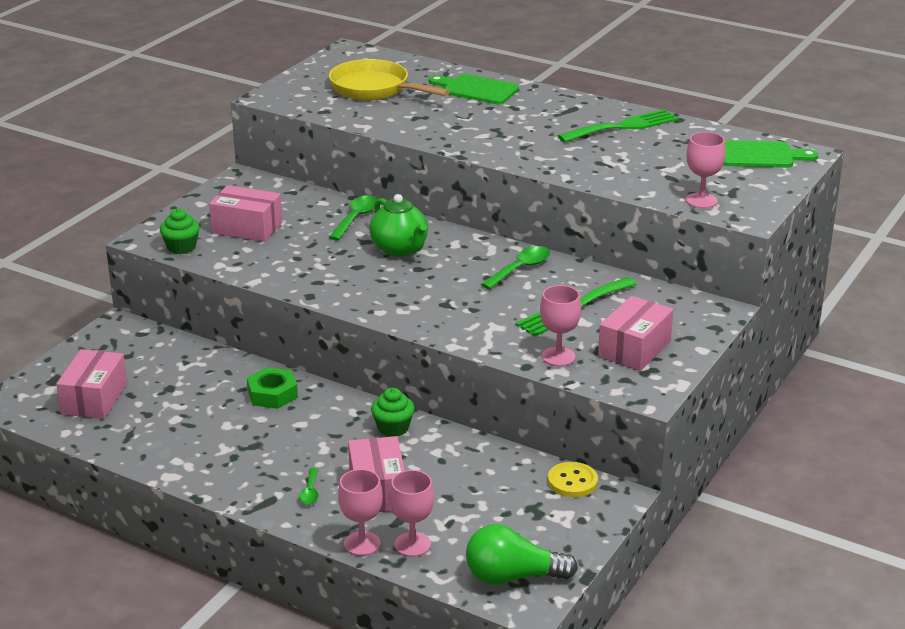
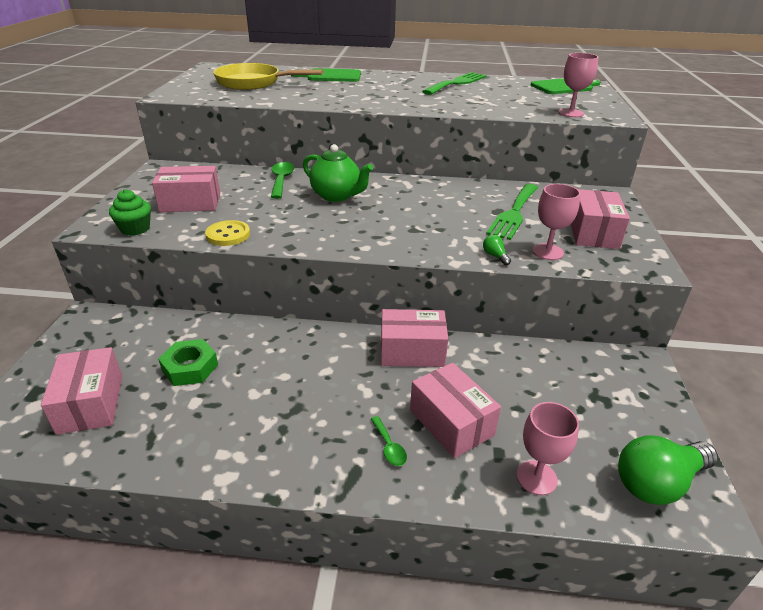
camera: 25 degrees left, 5 degrees up
green nut [247,367,298,409] -> green nut moved to [158,339,218,386]
pink goblet [338,469,383,556] -> none
green cupcake [371,388,415,437] -> pink box [381,309,448,367]
green spoon [481,246,550,289] -> none
yellow button [548,462,598,497] -> yellow button moved to [205,220,250,246]
none -> green light bulb [483,235,511,265]

